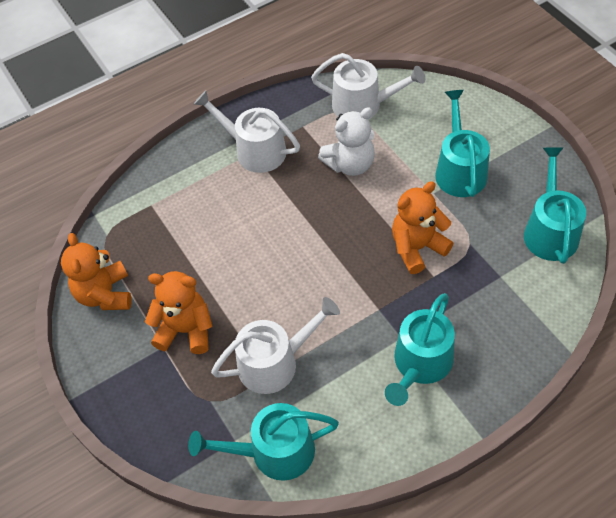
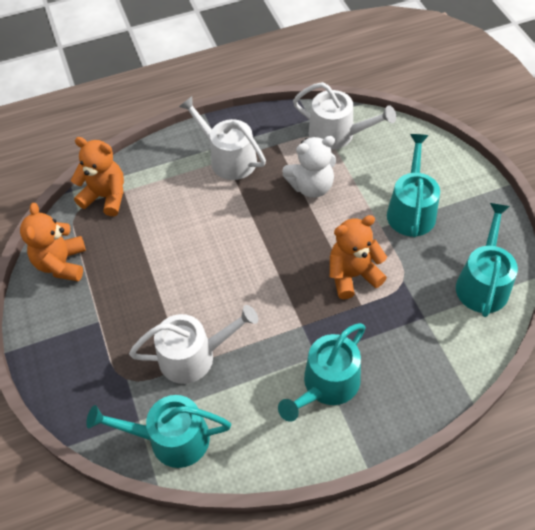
camera: 10 degrees right, 0 degrees up
orange teddy bear [145,271,212,354] -> orange teddy bear moved to [71,137,124,216]

